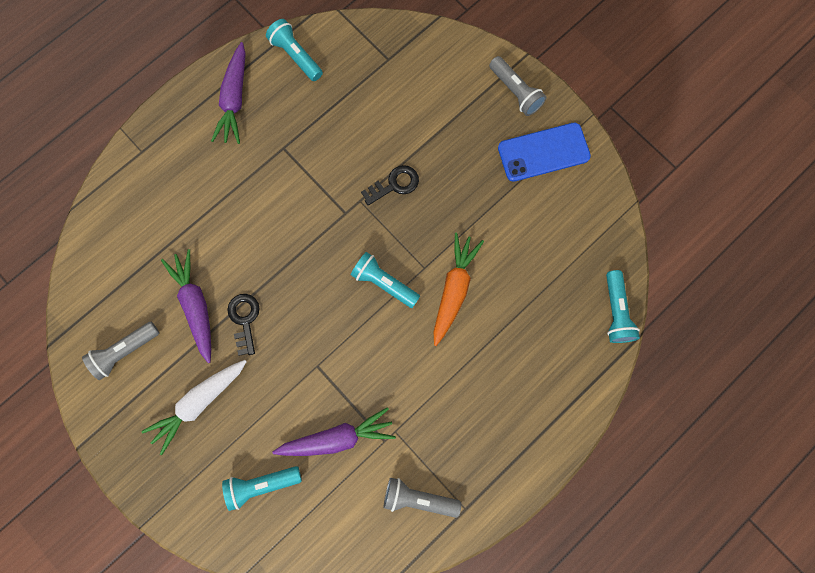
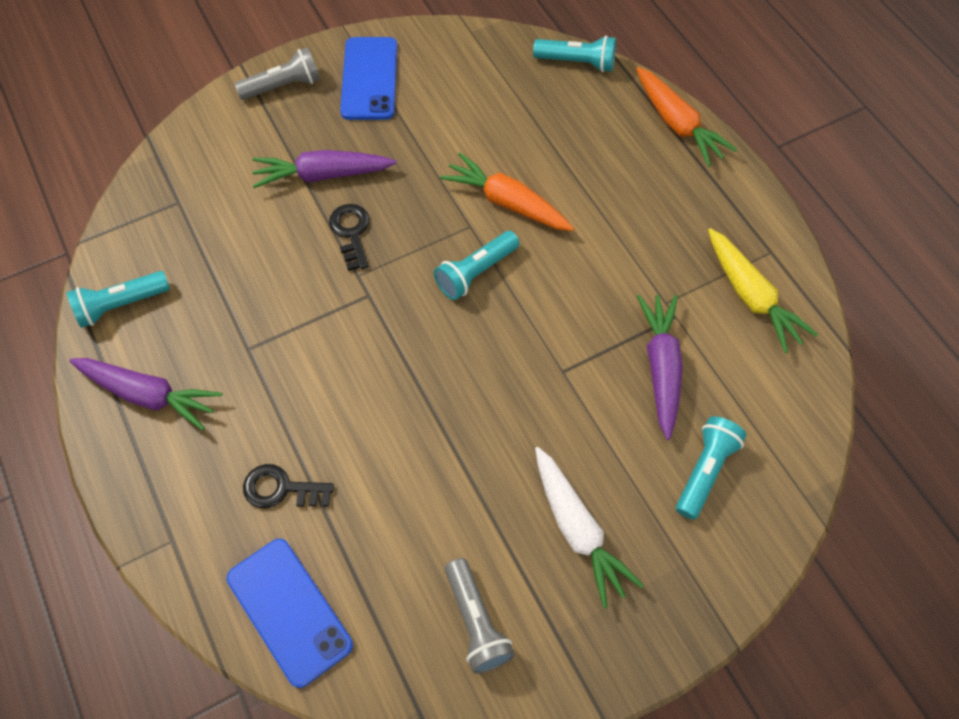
camera: 75 degrees left, 15 degrees down
purple carrot [161,249,211,363] -> purple carrot moved to [252,150,396,188]
turquoise flashlight [222,466,302,511] -> turquoise flashlight turned 150 degrees counterclockwise [676,416,747,520]
black key [227,294,260,356] -> black key moved to [243,464,334,508]
grey flashlight [384,478,461,518] -> yellow carrot [708,228,818,353]
none -> blue phone [227,539,353,688]
none -> orange carrot [636,67,737,167]

